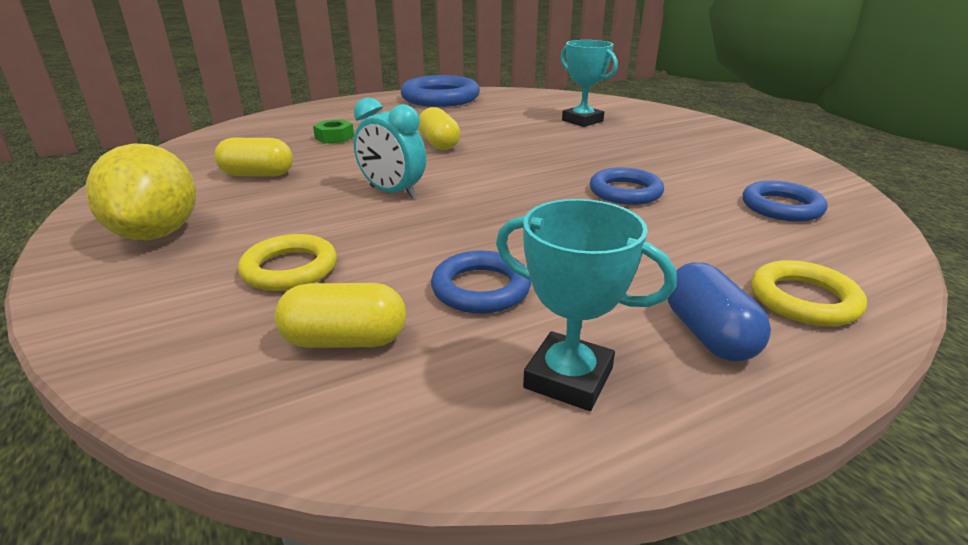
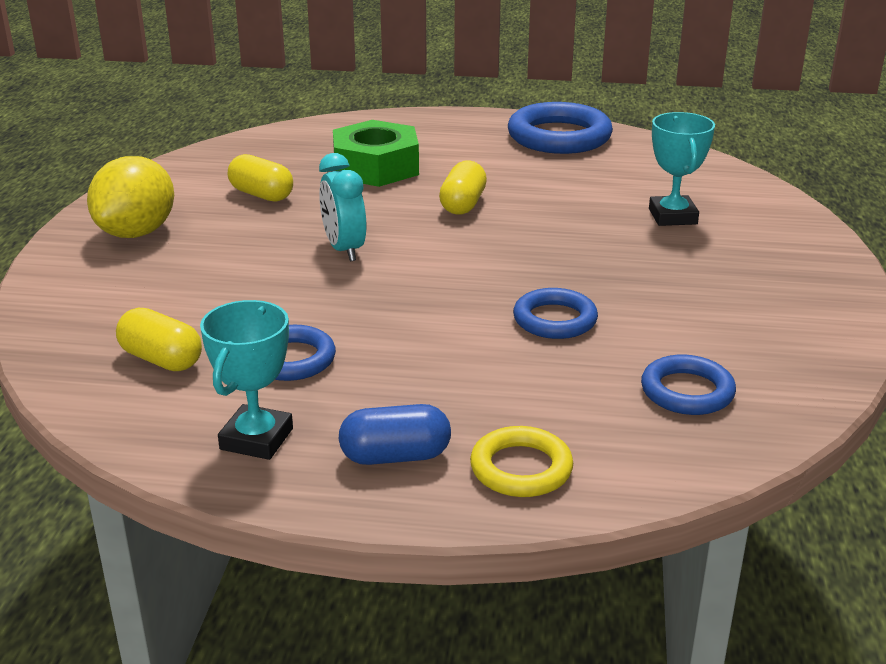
camera: 35 degrees right, 0 degrees up
yellow ring [238,234,337,291] -> none
green nut [313,119,354,144] -> green nut [333,120,419,187], size x2.16
turquoise trophy [496,199,677,411] -> turquoise trophy turned 45 degrees clockwise [200,300,293,460]
blue capsule [667,262,771,361] -> blue capsule turned 60 degrees clockwise [339,404,451,465]

